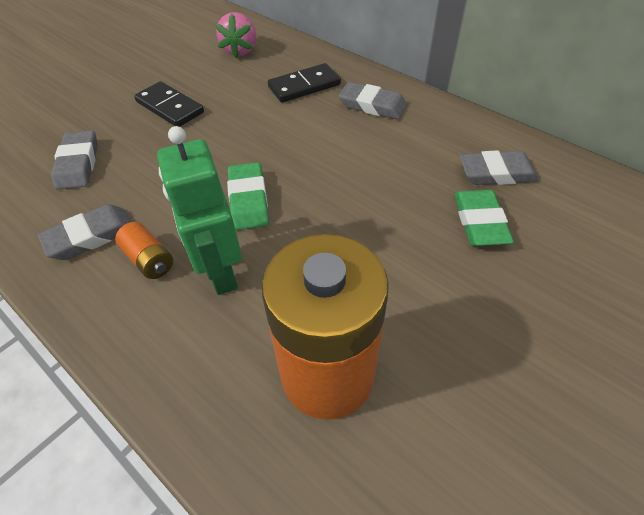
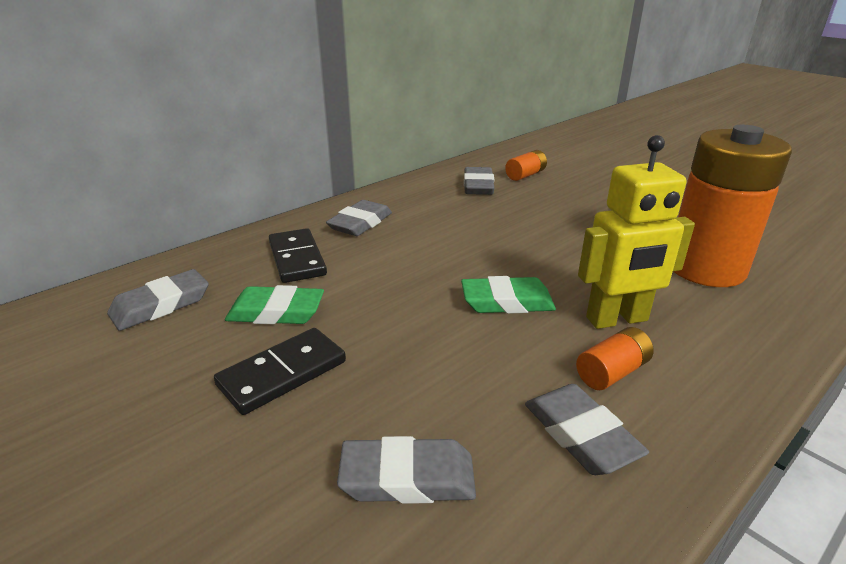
camera: 85 degrees left, 20 degrees down
green robot [157,126,242,295] -> yellow robot [578,135,695,329]
pink strawberry [215,12,256,58] -> grey eraser [107,269,209,331]
green eraser [454,190,514,246] -> green eraser moved to [225,285,324,324]
none -> orange battery [505,150,547,181]

